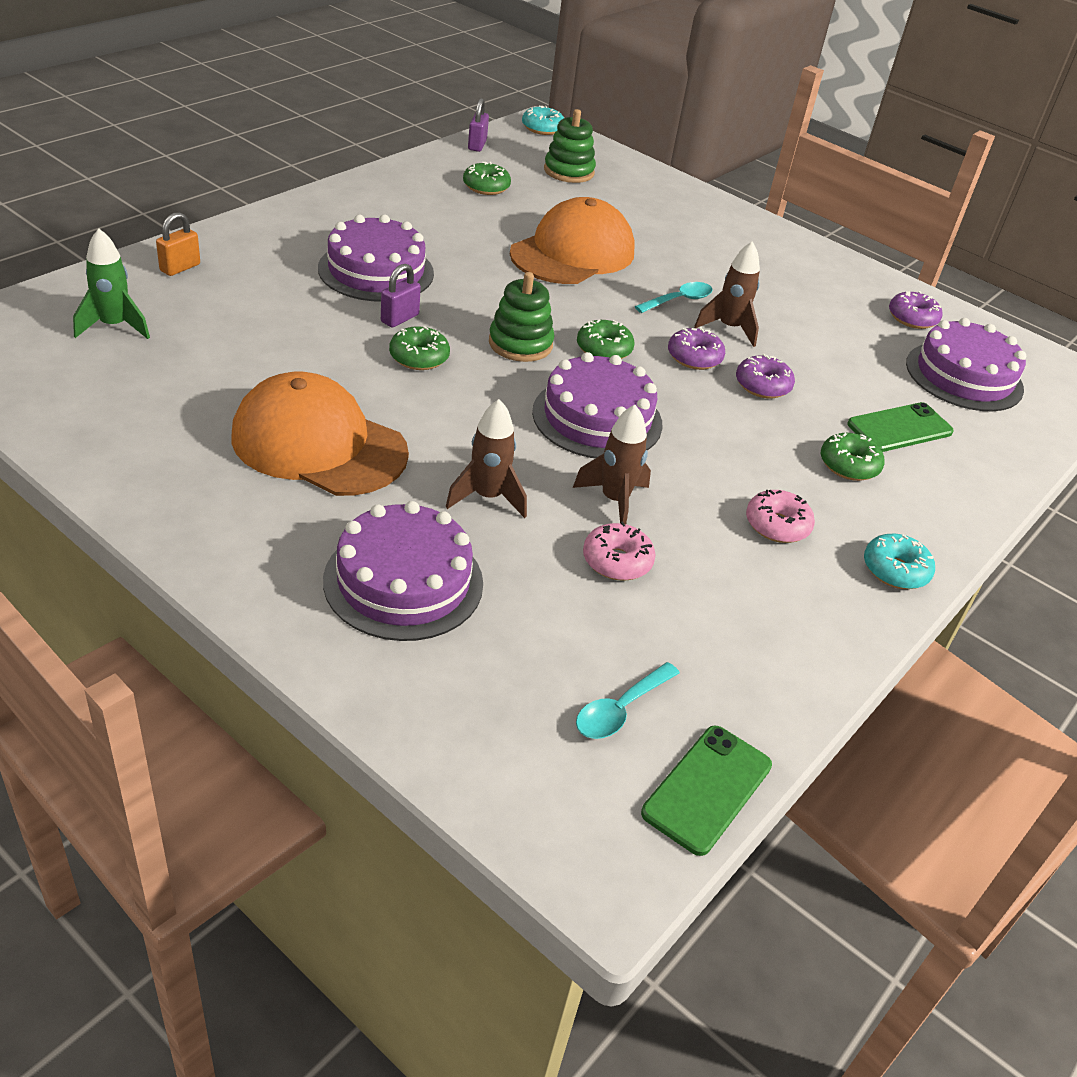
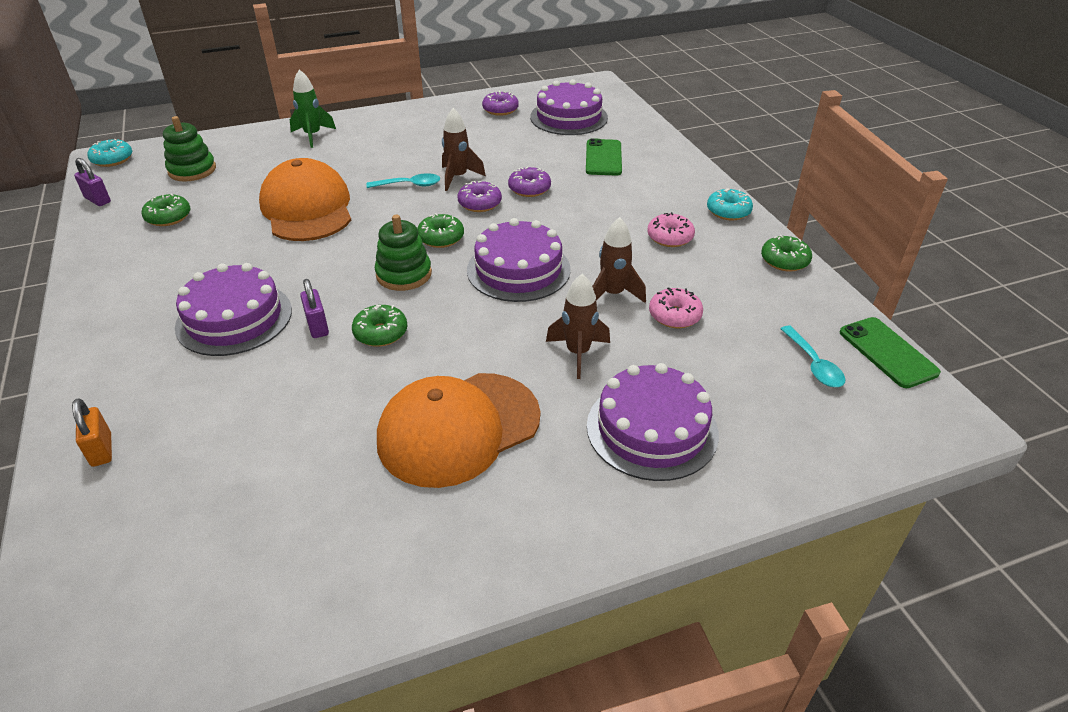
camera: 55 degrees left, 0 degrees up
green rocket [73,228,150,339] -> green rocket moved to [290,69,336,148]
turquoise spoon [635,282,713,313] -> turquoise spoon turned 90 degrees clockwise [366,173,440,188]
green donut [821,433,885,481] -> green donut moved to [761,235,812,271]

